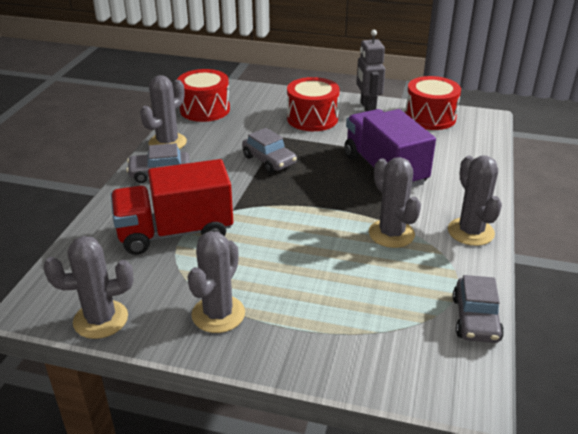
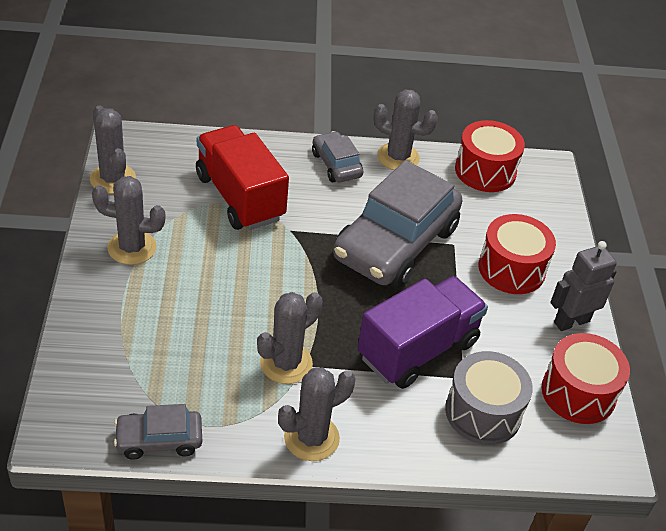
camera: 70 degrees right, 10 degrees up
grey car [242,128,297,173] -> grey car [333,160,462,288], size x2.10
none -> grey drum [445,351,533,445]

